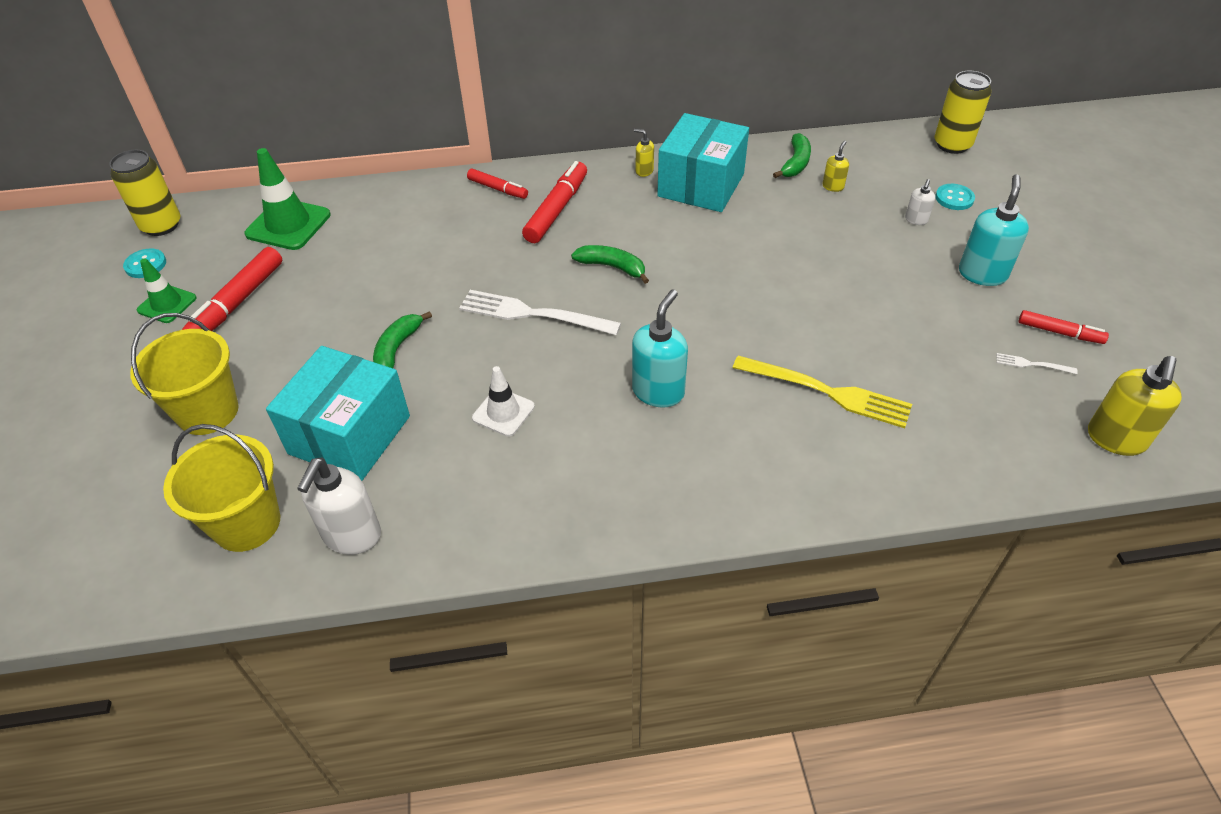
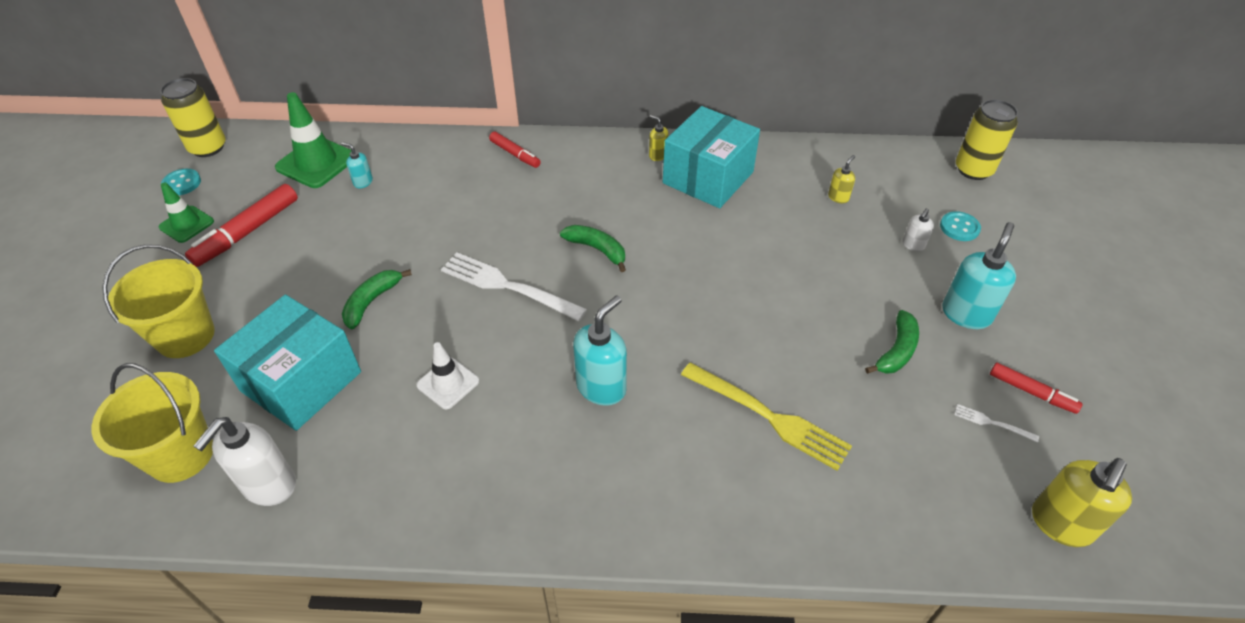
camera: 10 degrees right, 0 degrees up
red marker [522,161,587,243] -> none
green banana [773,133,811,178] -> green banana moved to [865,310,919,374]
none -> turquoise soap dispenser [342,142,373,189]

